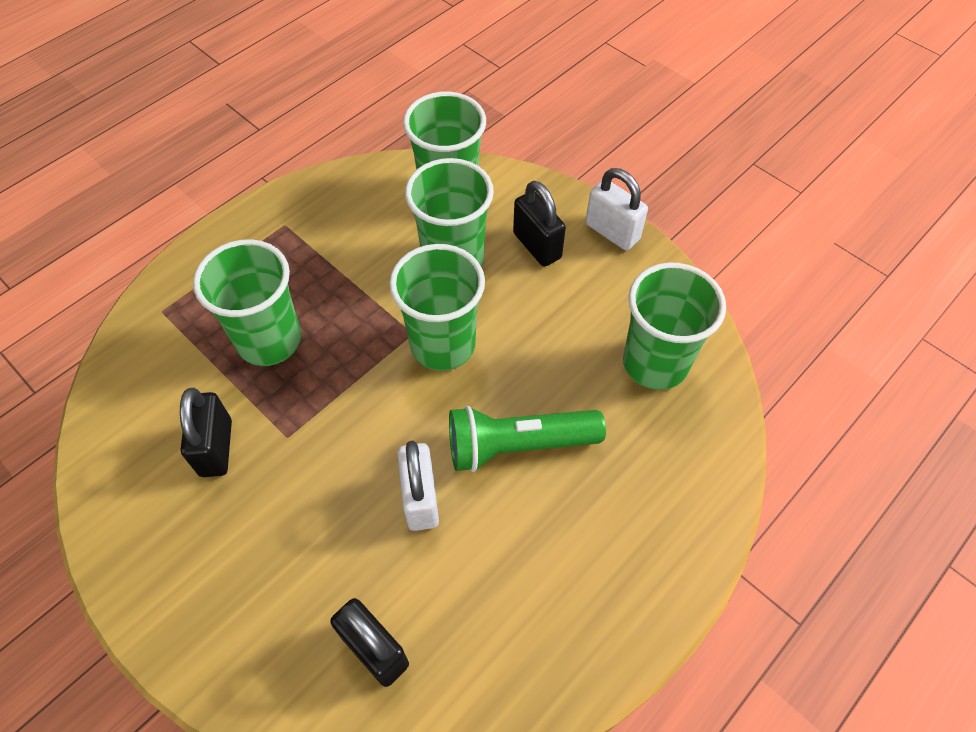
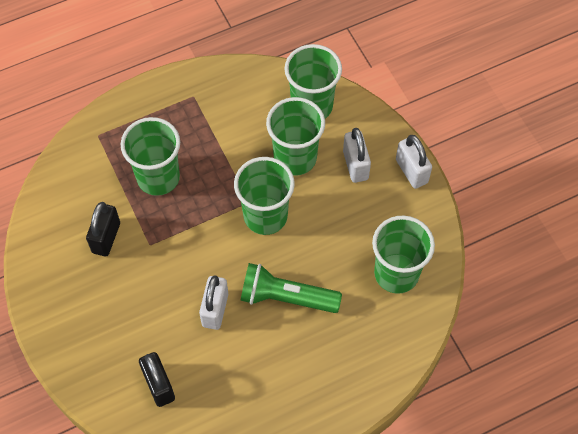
camera: 20 degrees right, 5 degrees up
black padlock [513,181,566,267] -> white padlock [343,128,371,183]

